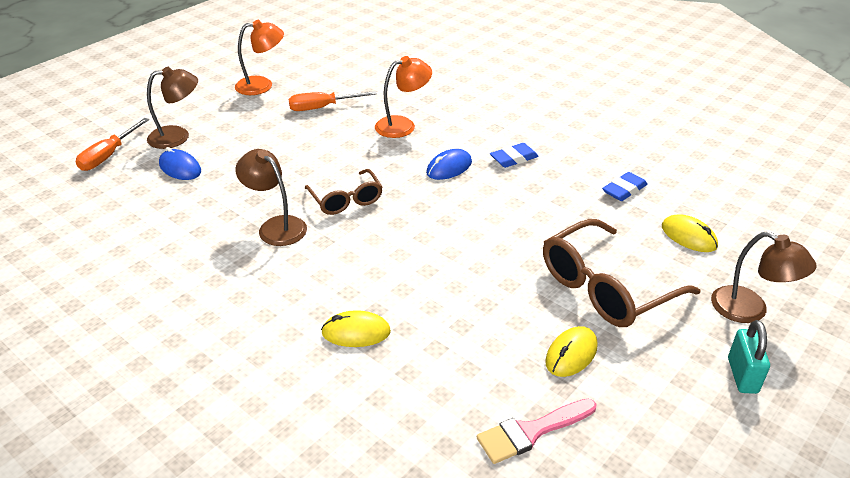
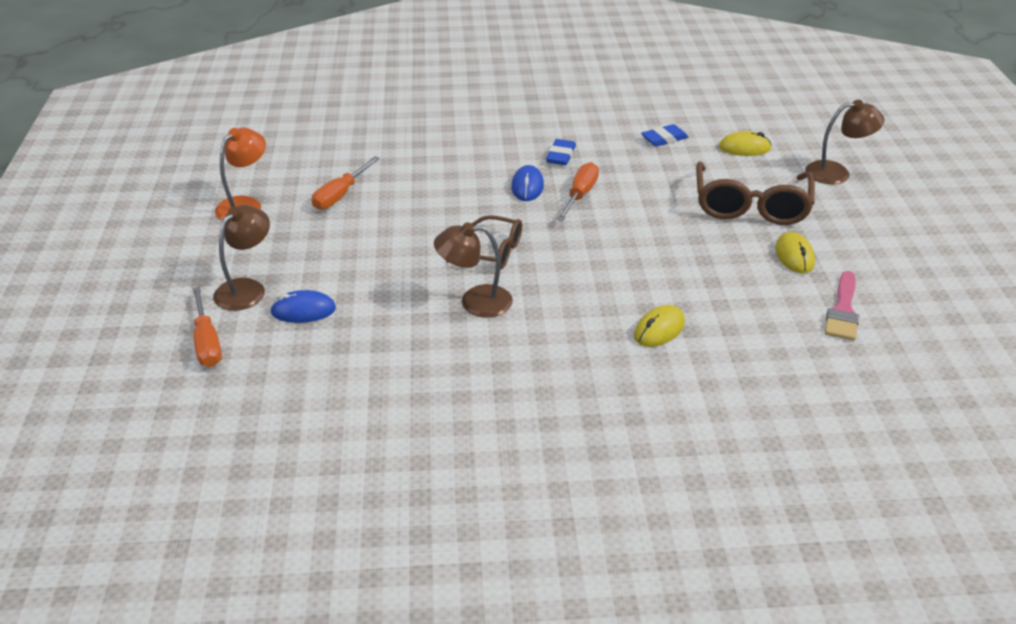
camera: 45 degrees left, 0 degrees up
orange lamp [375,56,432,138] -> none
blue eraser [602,172,648,201] -> blue eraser turned 60 degrees clockwise [641,124,688,147]
turquoise padlock [728,320,770,394] -> none
none -> orange screwdriver [557,162,599,221]

